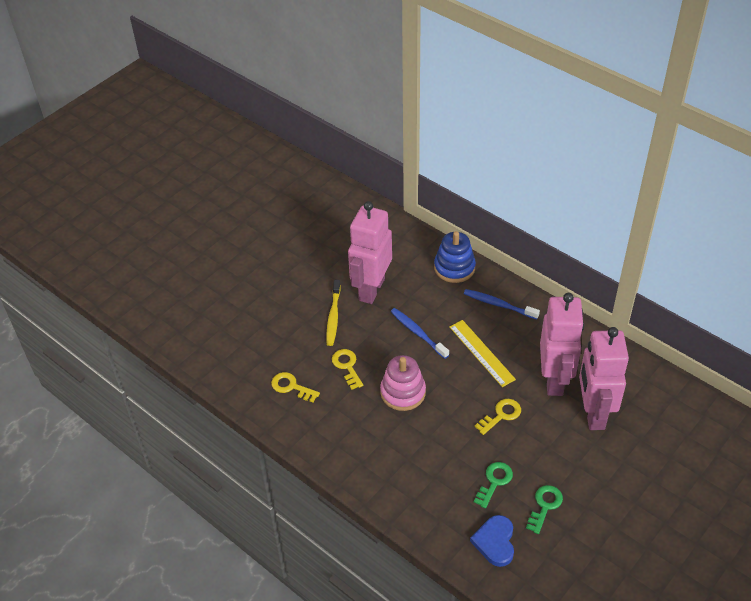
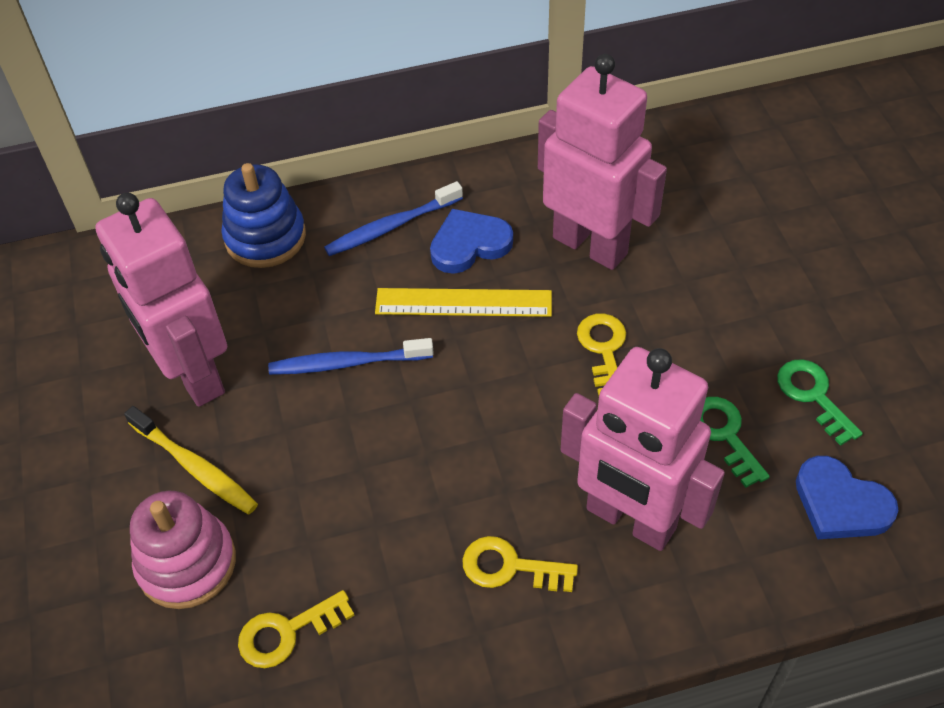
camera: 55 degrees left, 5 degrees up
yellow key [332,349,363,390] -> yellow key moved to [462,536,578,592]
pink stacking toy [380,355,426,411] -> pink stacking toy moved to [130,491,236,609]
pink robot [579,327,629,430] -> pink robot moved to [561,347,725,551]
none -> blue heart [430,209,513,274]

